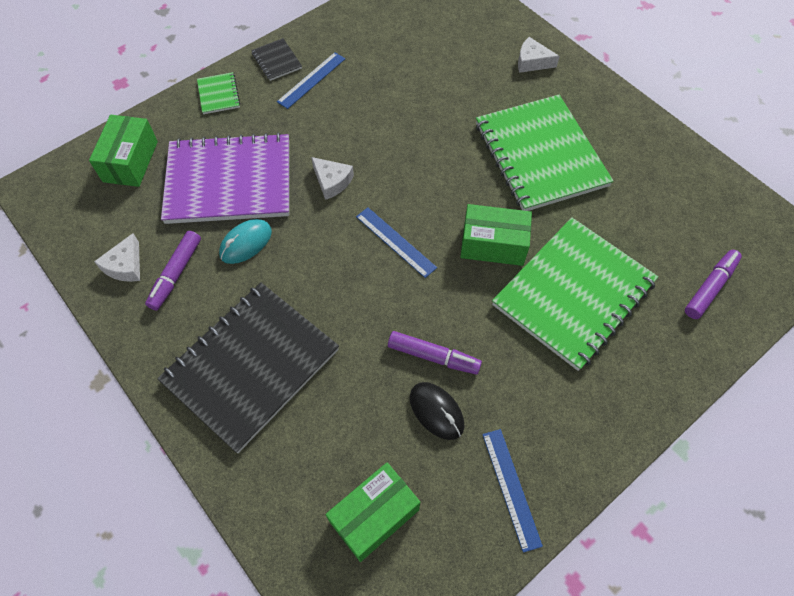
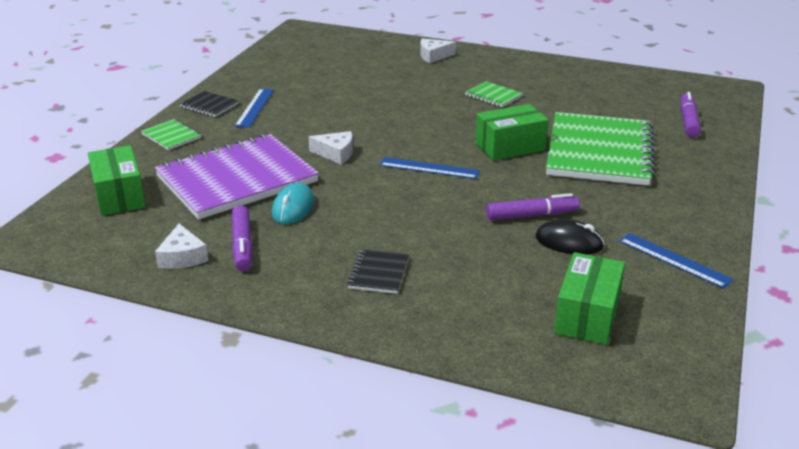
camera: 30 degrees left, 30 degrees down
black notebook [157,283,339,453] -> black notebook [347,249,409,294], size x0.41
green notebook [476,95,614,211] -> green notebook [465,81,523,107], size x0.41

